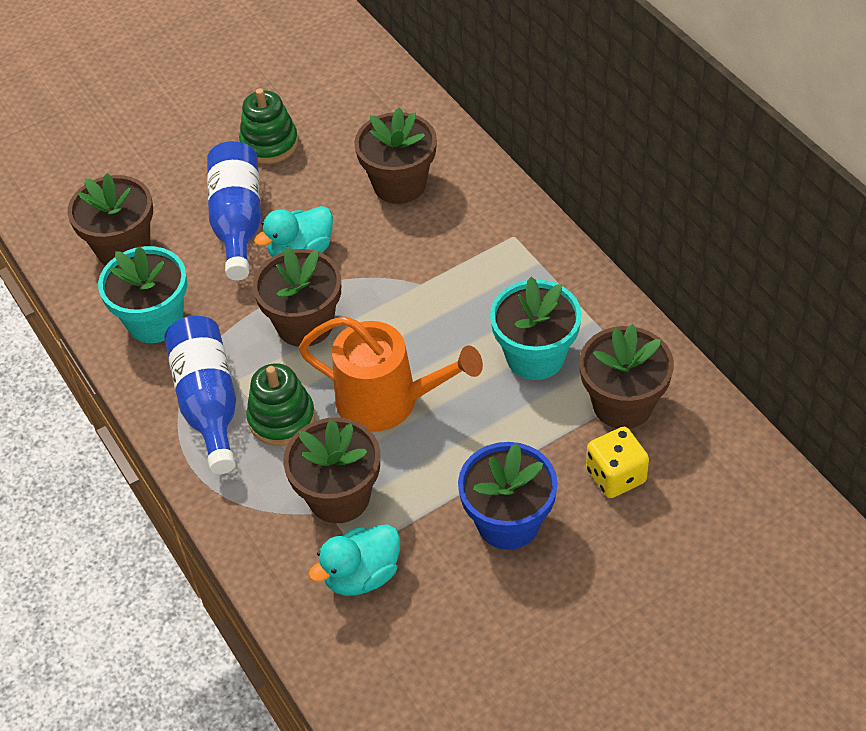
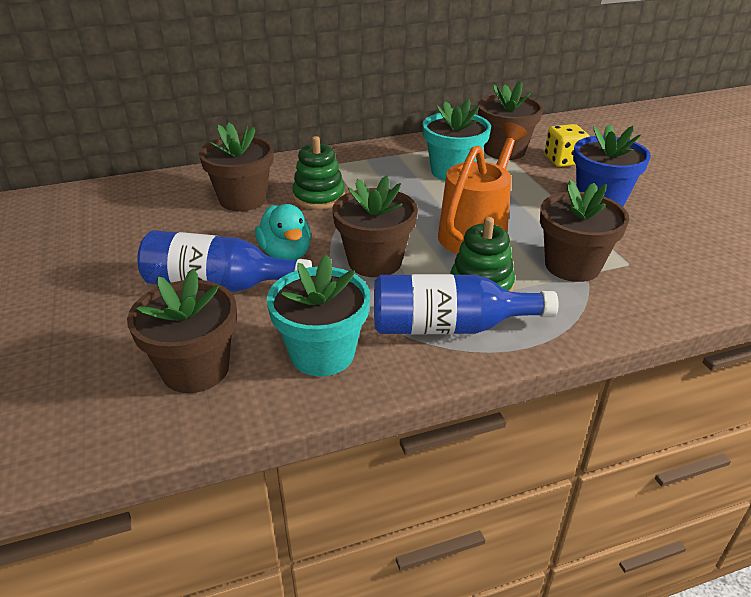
camera: 80 degrees left, 15 degrees down
green stacking toy [239,88,298,164] -> green stacking toy moved to [292,136,345,210]
turquoise duck [308,524,400,596] -> none

